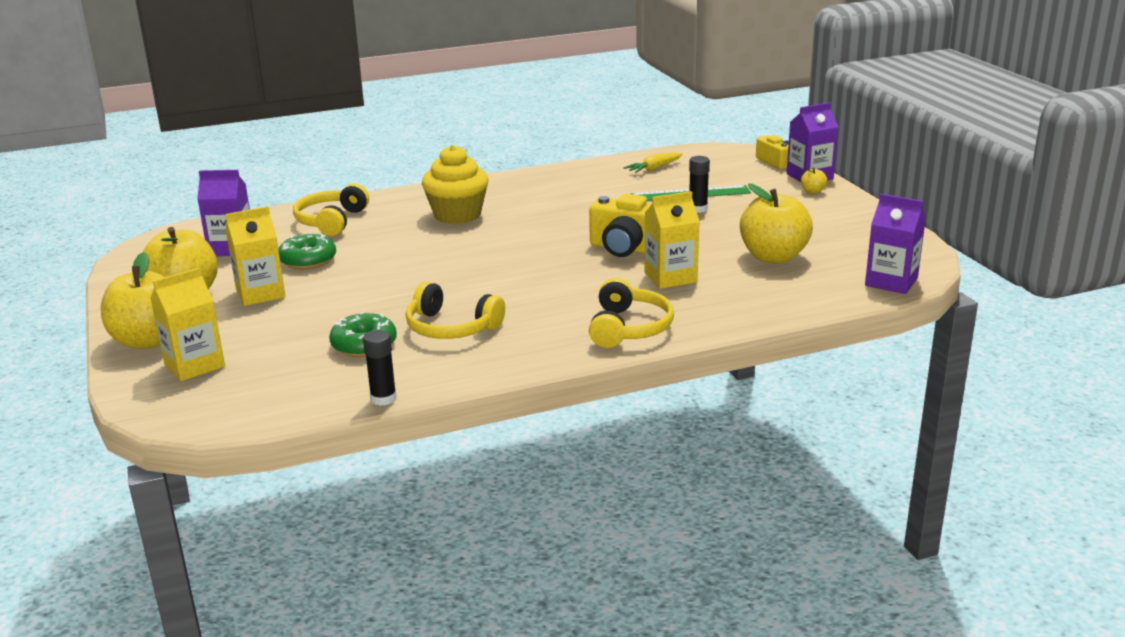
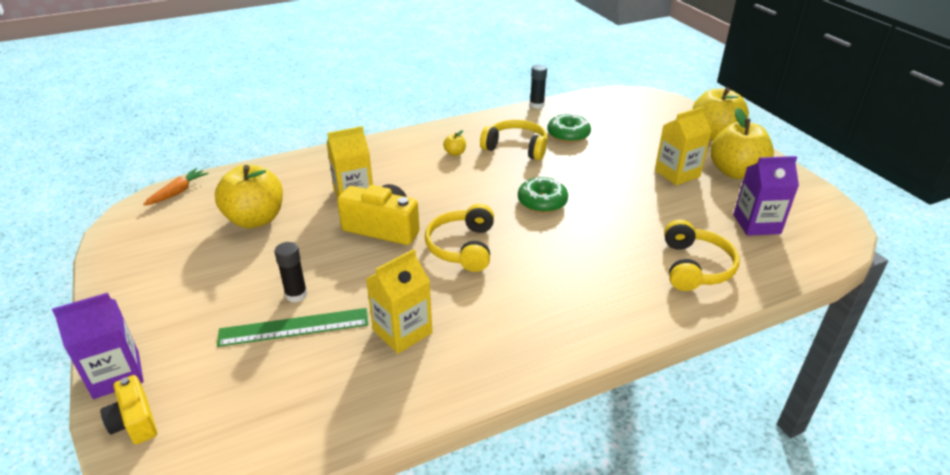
camera: 175 degrees right, 10 degrees up
yellow carton [150,268,225,381] -> yellow carton moved to [366,249,432,354]
green donut [278,233,336,269] -> green donut moved to [518,177,568,213]
yellow cupcake [422,145,488,224] -> none
yellow headphones [589,278,674,348] -> yellow headphones moved to [425,204,494,272]
yellow carrot [624,152,683,173] -> none
yellow apple [801,167,827,194] -> yellow apple moved to [443,130,466,156]
purple carton [865,194,926,294] -> orange carrot [143,168,209,206]

